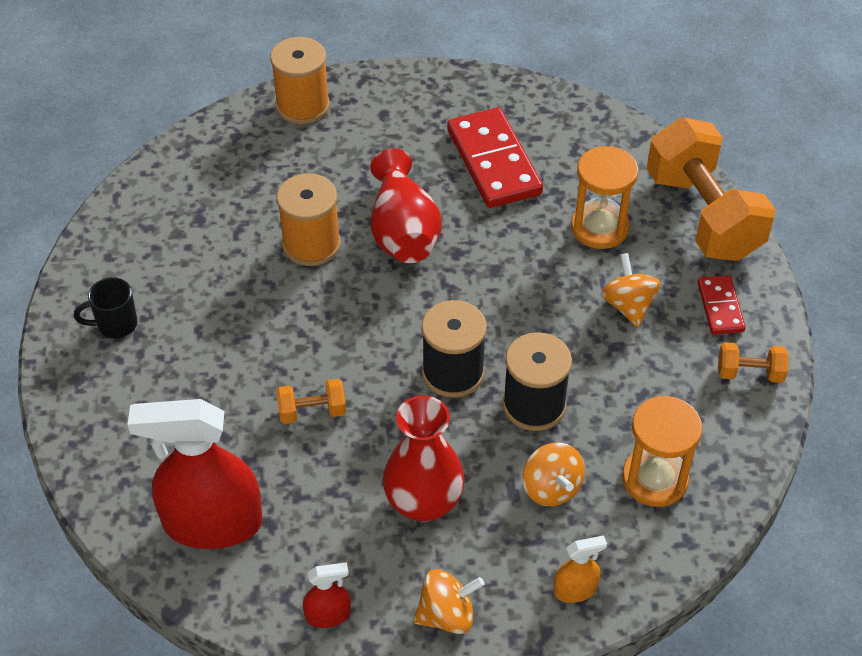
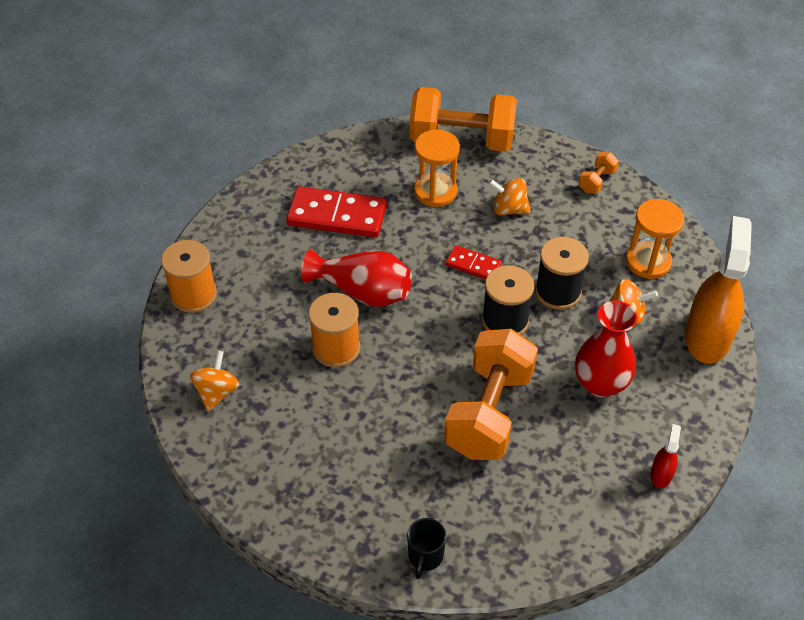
camera: 60 degrees left, 0 degrees up
black mug [74,277,137,338] -> black mug moved to [407,518,446,579]
red spray bottle [127,399,263,549] -> none
orange dumbbell [276,379,346,424] -> orange dumbbell [444,329,538,460], size x2.36
orange spinning top [413,569,484,634] -> orange spinning top moved to [190,351,239,412]
orange spray bottle [553,535,607,603] -> orange spray bottle [685,216,752,364], size x2.28
red domino [697,275,746,334] -> red domino moved to [445,245,502,279]

